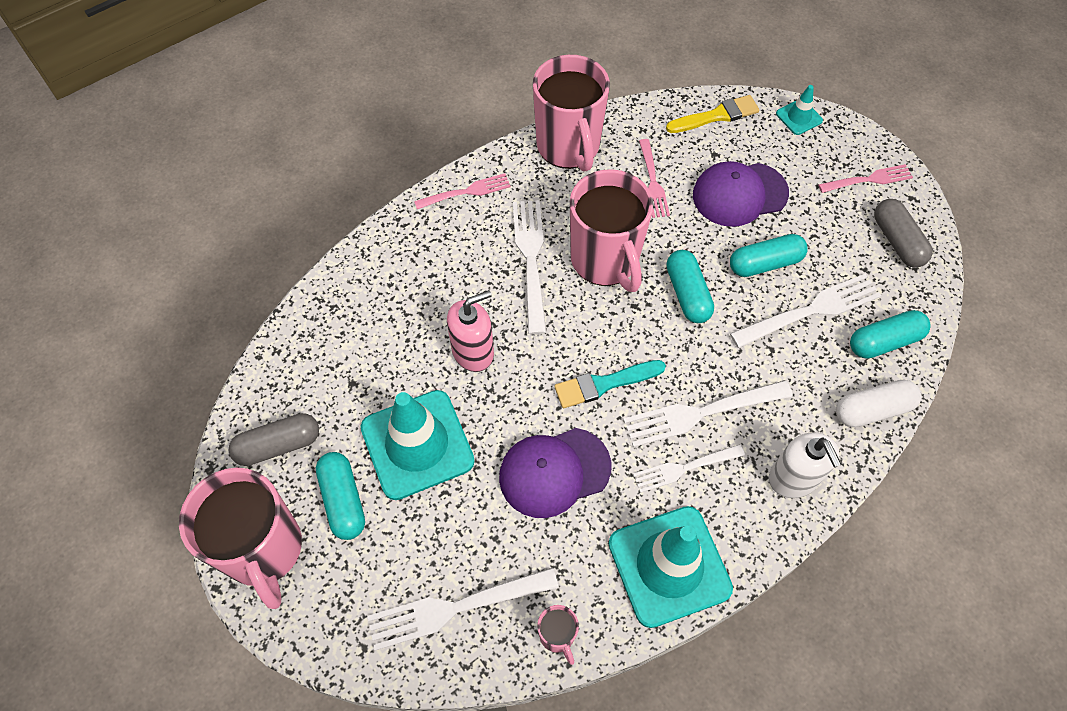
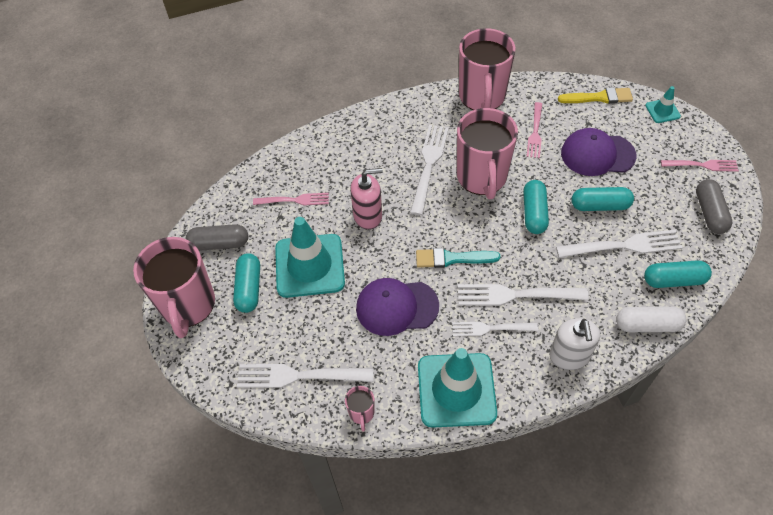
camera: 20 degrees right, 5 degrees down
pink fork [414,173,511,209] -> pink fork moved to [253,193,329,206]

